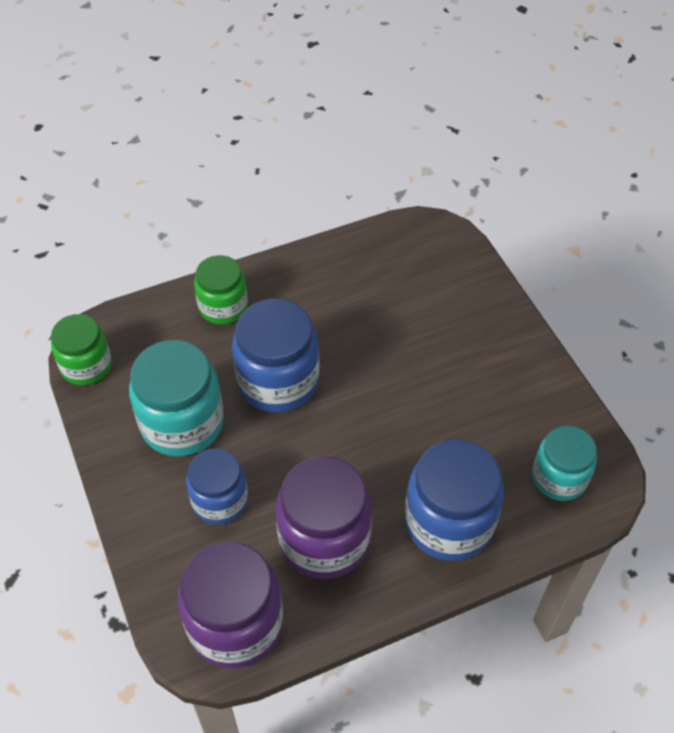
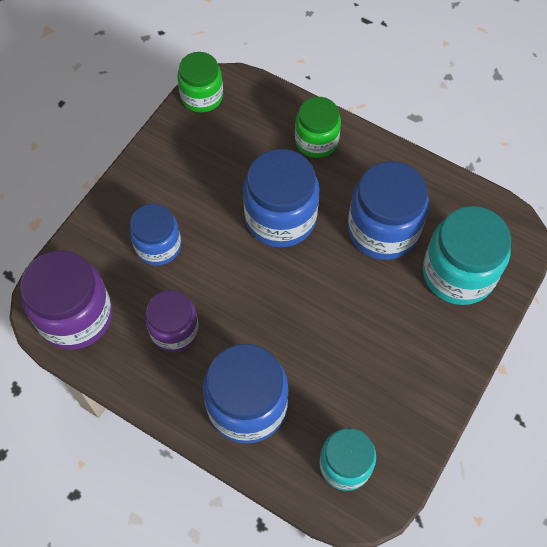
camera: 55 degrees right, 10 degrees up
turquoise jar [129,340,224,457] -> turquoise jar moved to [423,206,511,305]
purple jar [276,456,372,579] -> purple jar [145,290,199,352], size x0.64
none -> blue jar [348,161,429,260]

